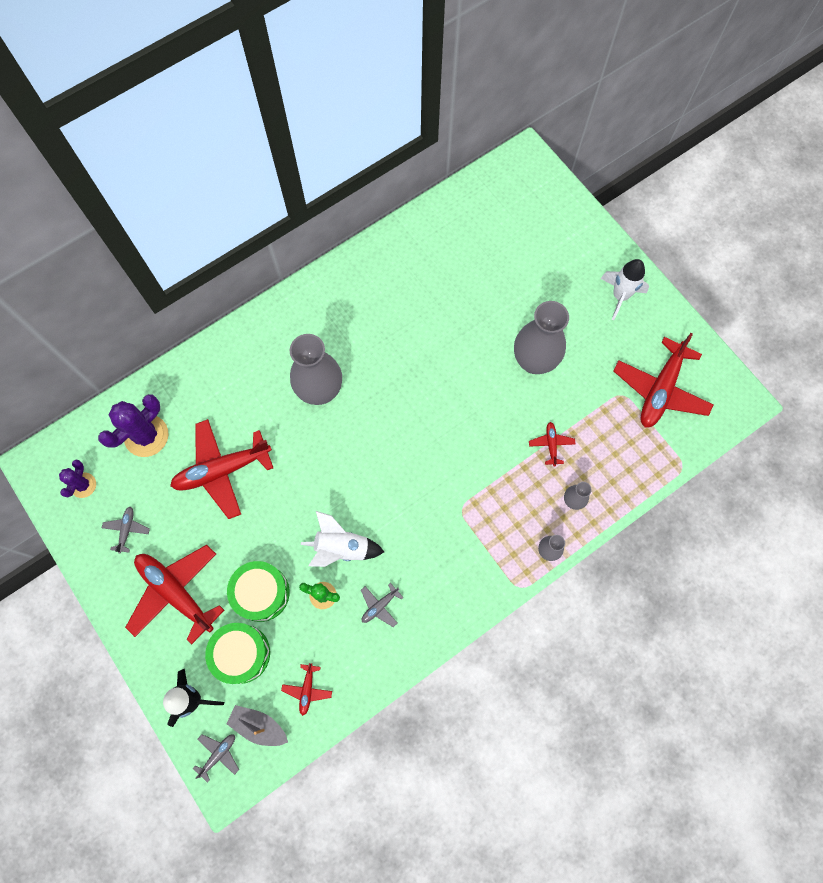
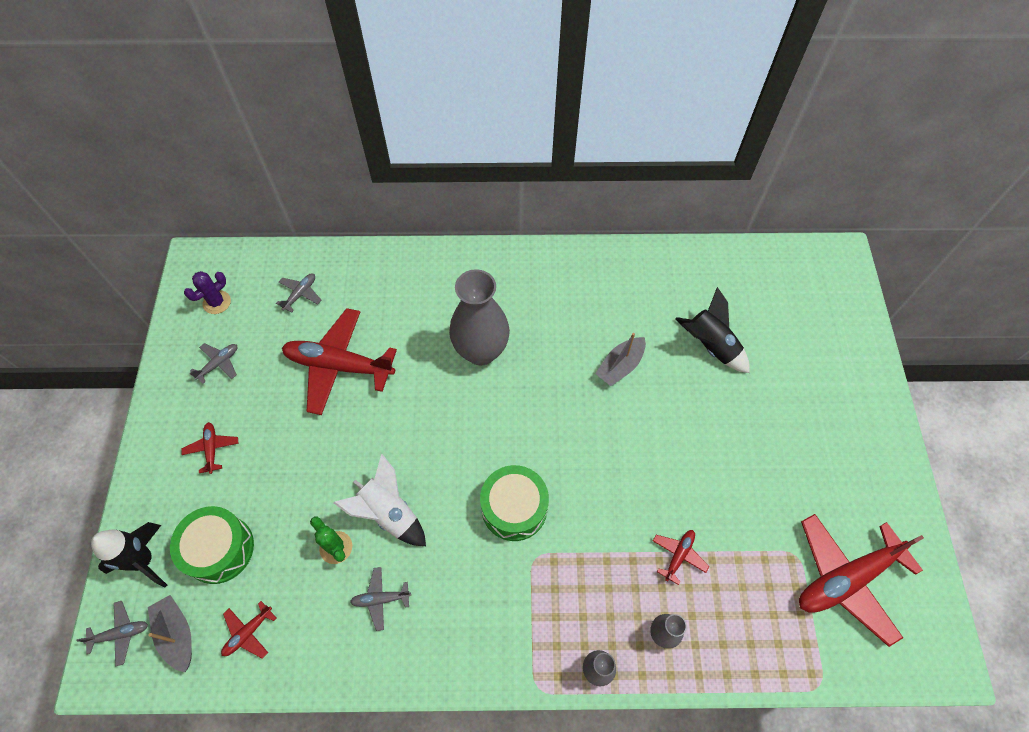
camera: 35 degrees right, 10 degrees down
purple cactus [98,394,169,457] -> grey plane [276,273,321,313]
red plane [125,545,224,644] -> red plane [181,422,238,474], size x0.45
green drum [227,561,290,622] -> green drum moved to [480,465,549,541]
grey vase [514,301,569,374] -> none
white rocket [600,259,649,320] -> none
none -> grey boat [595,333,646,386]
none -> black rocket [675,287,750,373]

